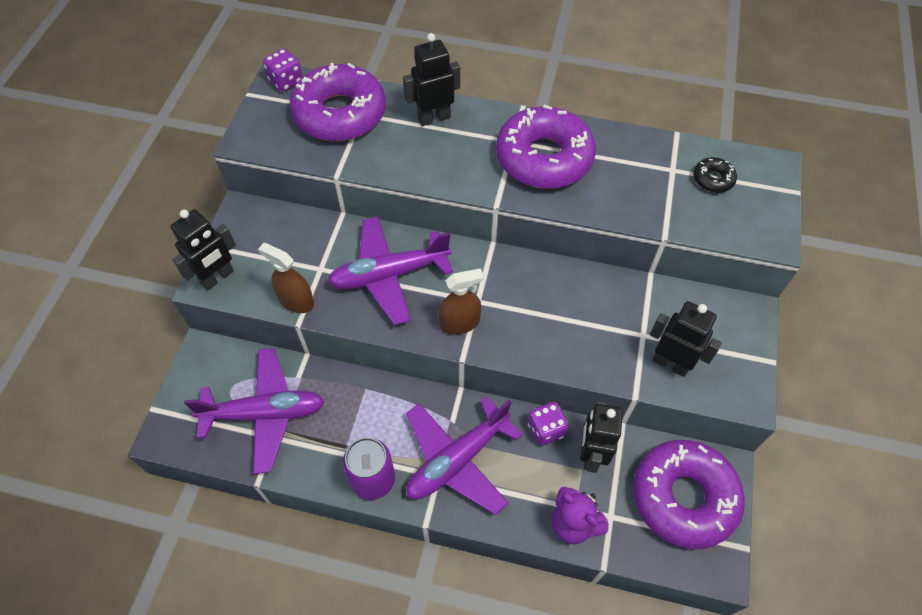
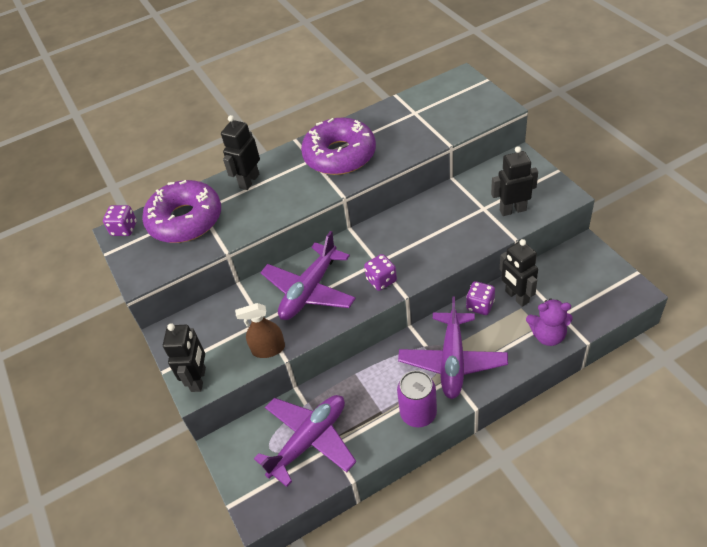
camera: 35 degrees left, 10 degrees down
brown spray bottle [438,268,484,334] -> purple dice [364,254,397,291]
purple donut [633,440,745,549] -> none
black donut [694,157,737,193] -> none

